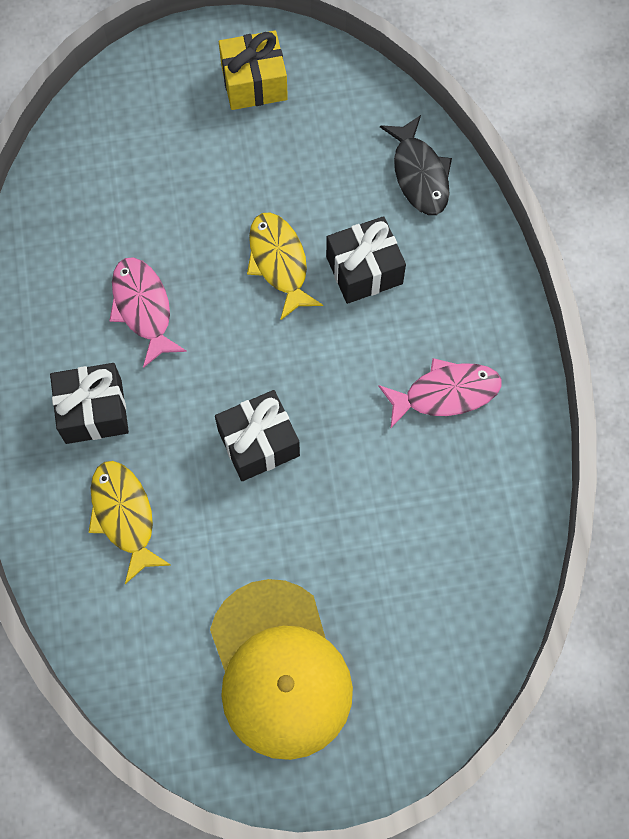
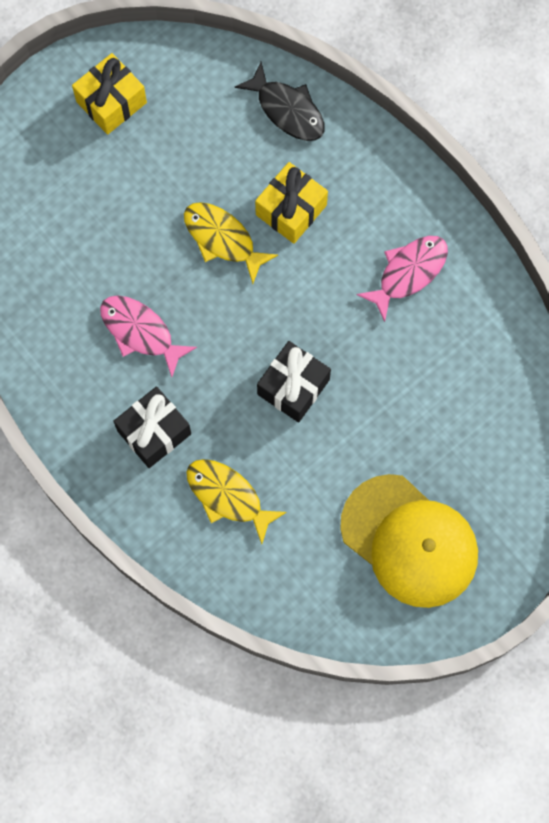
camera: 30 degrees left, 5 degrees up
black gift [326,216,406,304] -> yellow gift [255,162,328,244]

